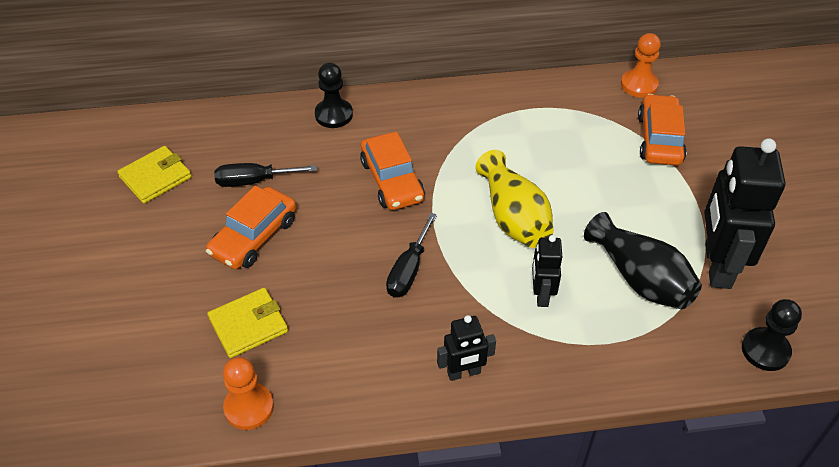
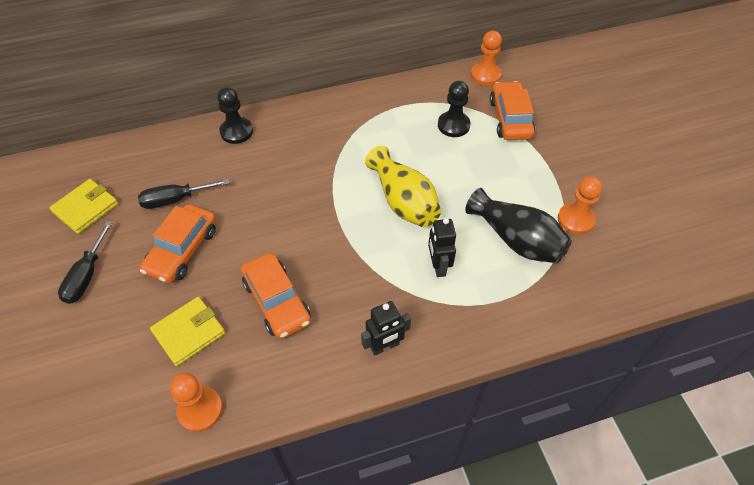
camera: 10 degrees left, 5 degrees up
orange car [360,132,425,210] -> orange car moved to [241,253,311,339]
black screwdriver [386,213,437,298] -> black screwdriver moved to [58,221,113,304]
black robot [704,138,785,289] -> orange pawn [558,176,602,235]
black pawn [742,299,802,371] -> black pawn moved to [438,81,470,137]

